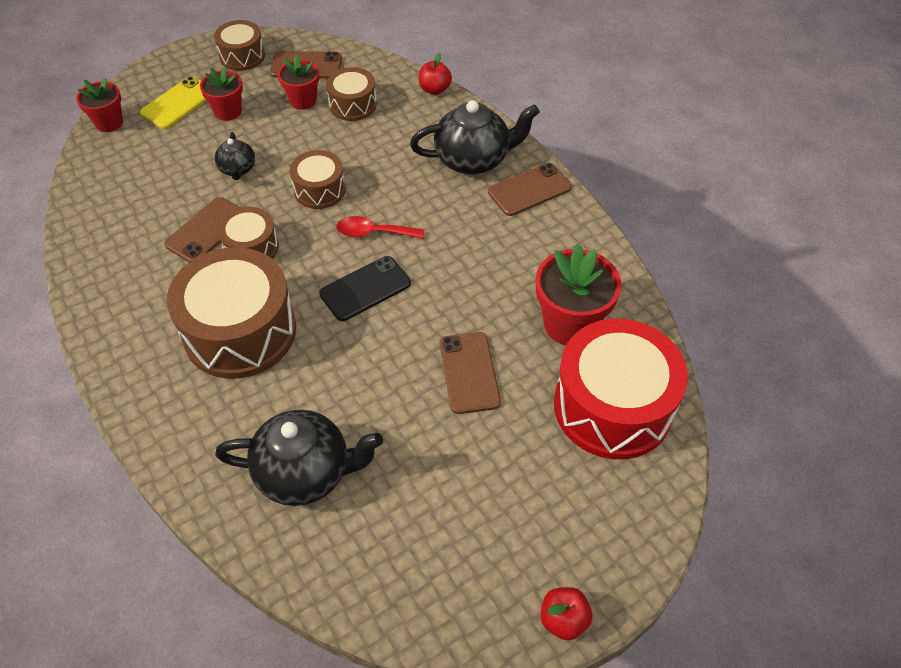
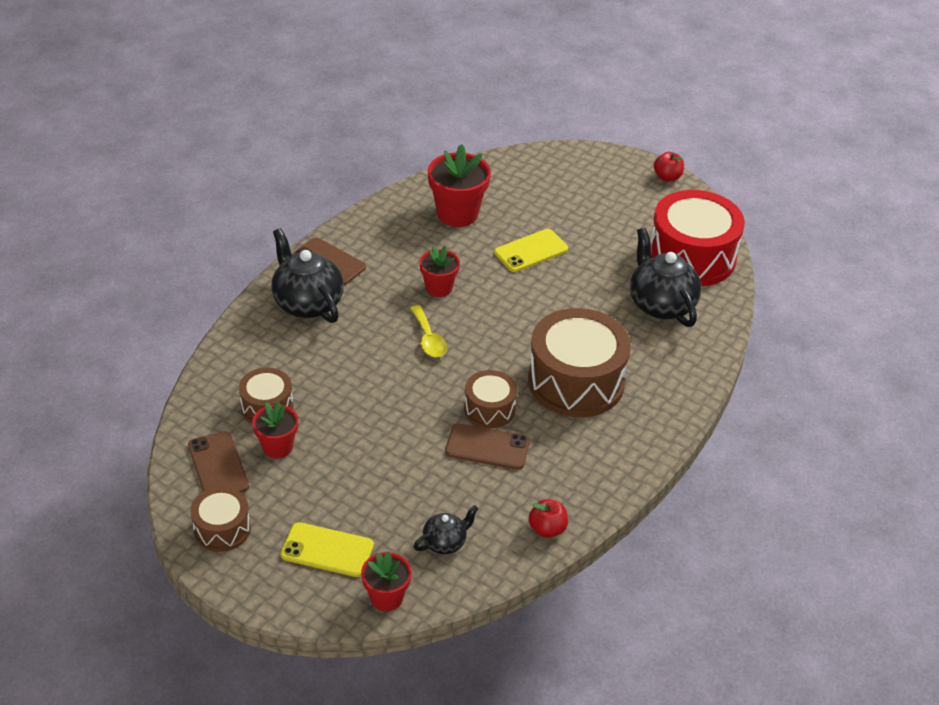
camera: 115 degrees left, 10 degrees down
red flower pot [200,66,243,121] -> red flower pot moved to [419,245,460,297]
black teapot [215,132,255,180] -> black teapot moved to [414,505,478,554]
brown drum [290,150,346,209] -> none
black phone [319,256,411,321] -> none
red spoon [336,216,424,239] -> yellow spoon [410,305,447,357]
red apple [419,53,452,95] -> red apple moved to [529,499,568,538]
brown phone [440,332,501,414] -> yellow phone [494,229,568,272]
red drum [554,319,688,459] -> red drum moved to [650,190,745,286]

